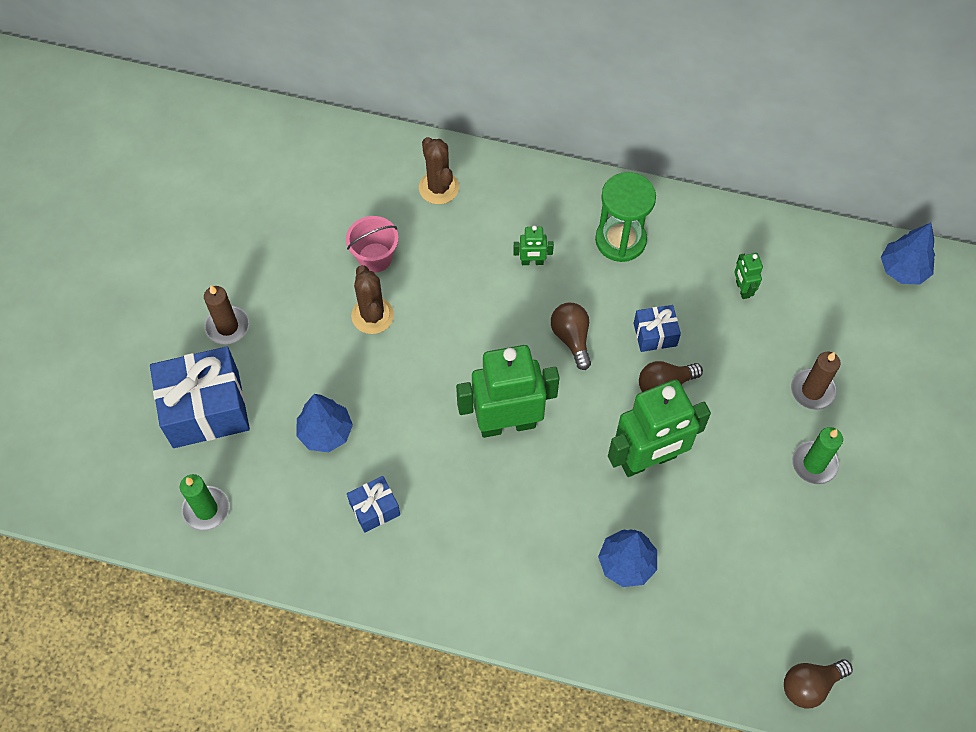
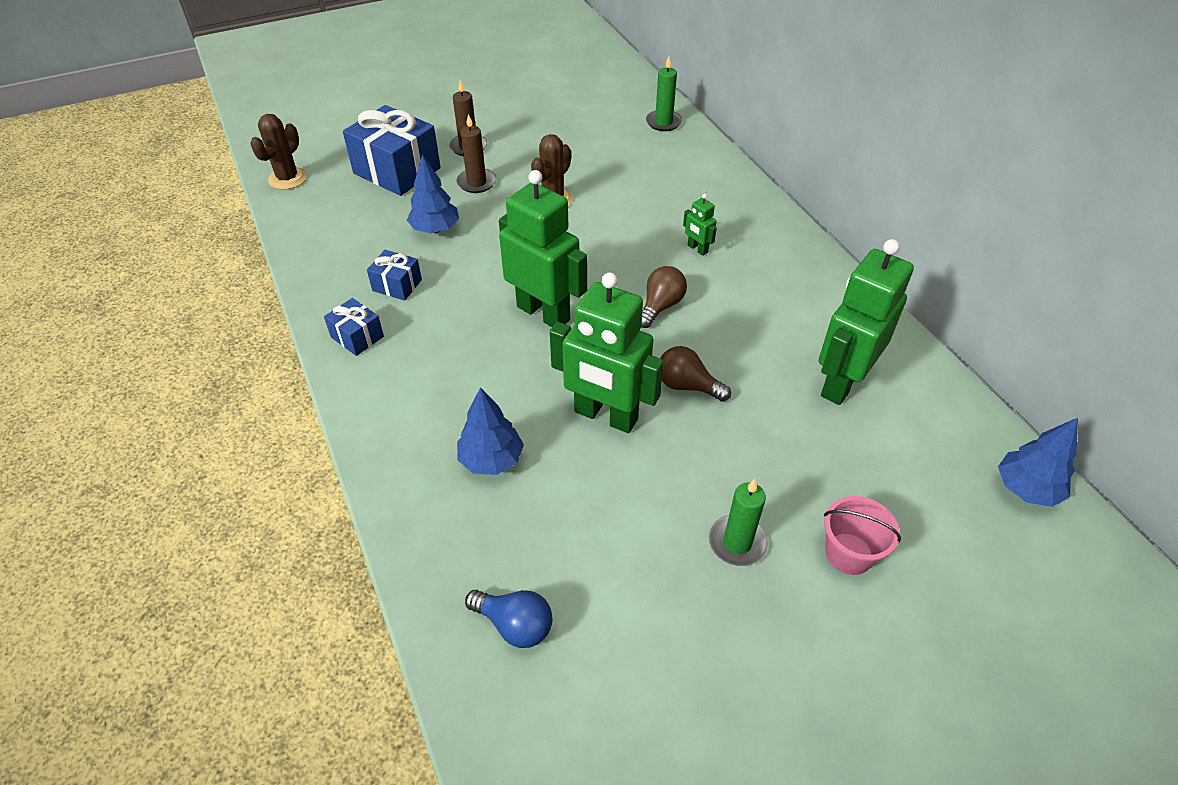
camera: 50 degrees right, 15 degrees down
green candle [180,474,229,531] -> green candle moved to [646,56,682,131]
pink bucket [346,216,399,273] -> pink bucket moved to [824,496,901,575]
brown cactus [419,137,459,204] -> brown cactus moved to [250,114,307,190]
green hourglass [595,172,656,262] -> none
blue gift [634,305,681,352] -> blue gift moved to [324,298,384,356]
green robot [734,253,763,299] -> green robot [819,239,914,405], size x2.34
brown light bulb [784,659,853,708] -> none
brown candle [791,352,841,410] -> brown candle moved to [457,114,496,193]
none -> blue light bulb [465,590,553,648]

